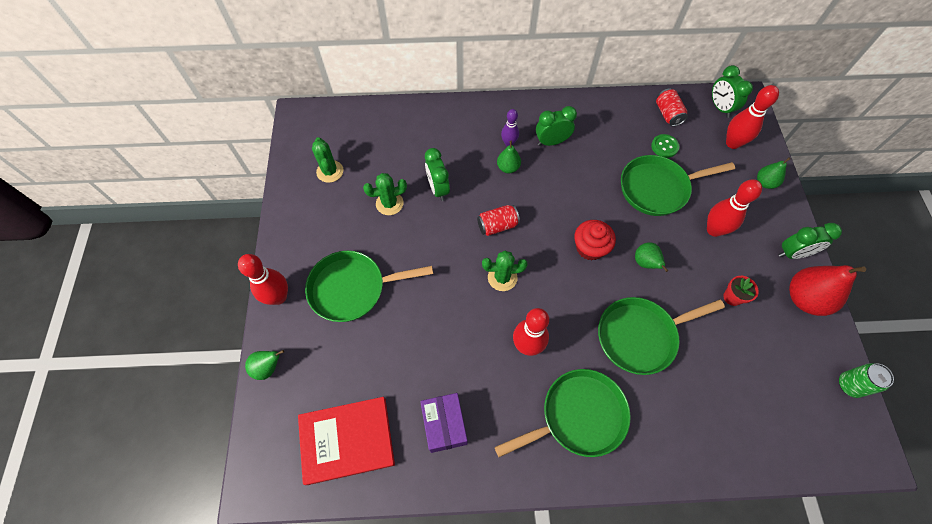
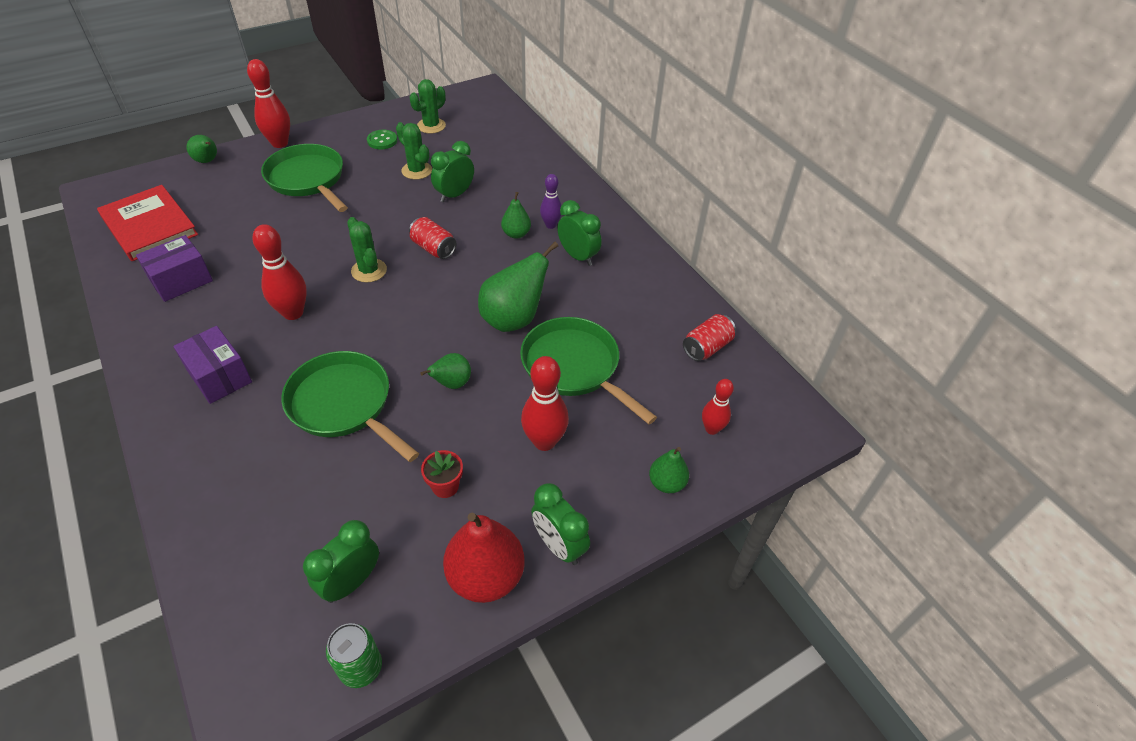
camera: 60 degrees right, 15 degrees down
green pan [495,369,631,457] -> purple box [174,326,252,404]
red cupcake [574,220,616,261] -> none
green button [651,134,679,158] -> green button moved to [367,130,397,149]
green clock [712,65,753,118] -> green clock moved to [303,520,379,603]
red bowling pin [726,85,779,149] -> red bowling pin [702,379,734,435], size x0.62
none -> green pear [478,242,558,332]

